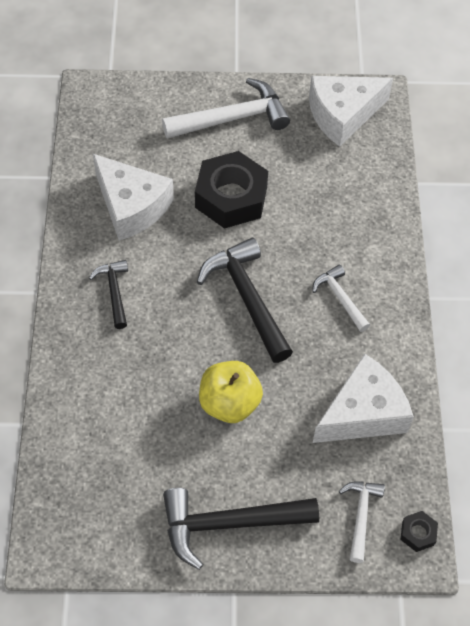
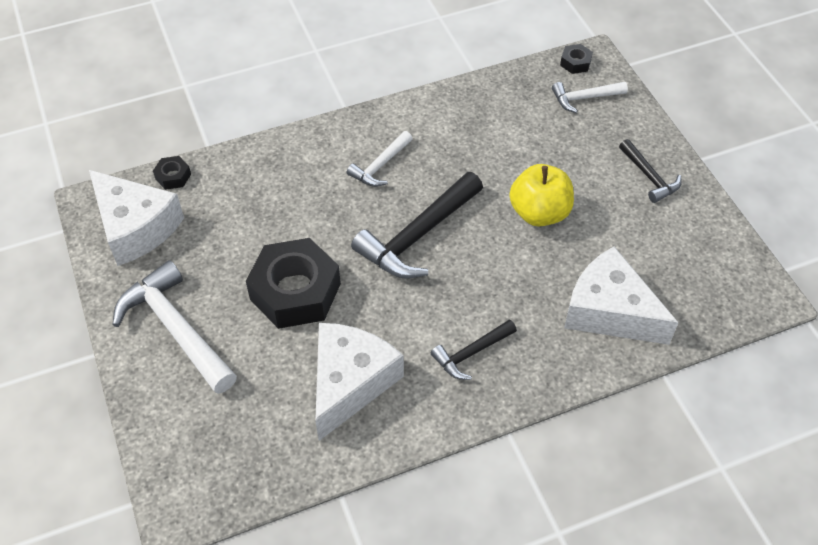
camera: 110 degrees left, 5 degrees down
black hammer [163,488,319,570] -> black hammer [619,139,682,203], size x0.55
white cheese [313,353,414,443] -> white cheese moved to [564,246,679,345]
none -> black nut [153,156,191,190]

